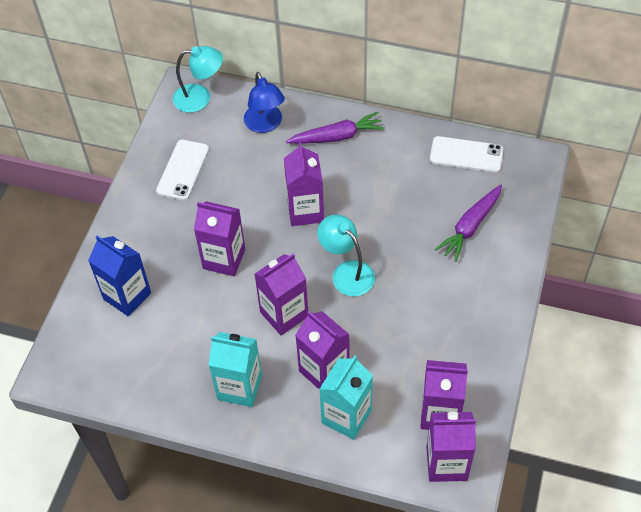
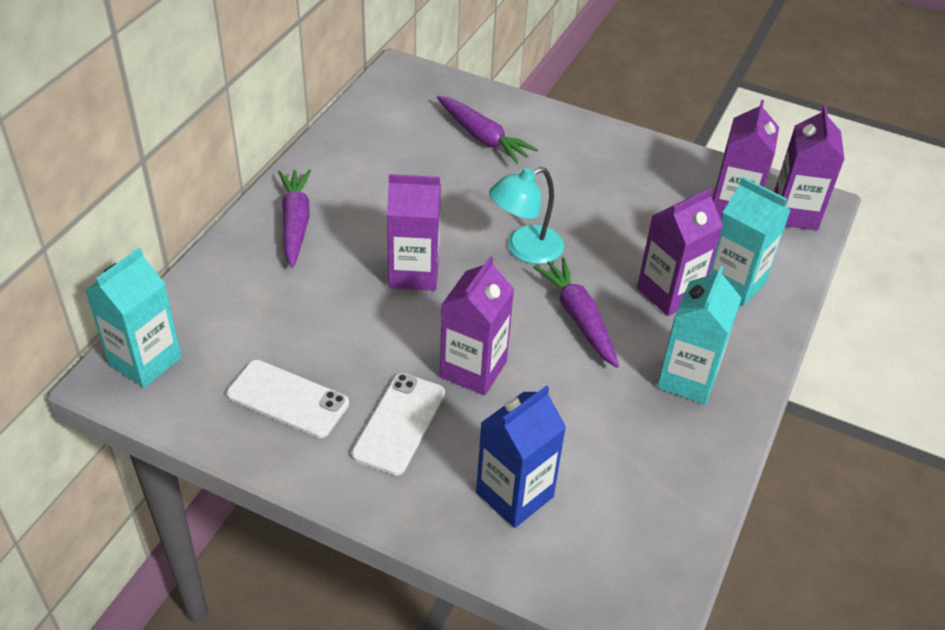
camera: 85 degrees left, 10 degrees down
turquoise lamp [173,46,223,113] -> turquoise carton [85,248,182,388]
blue lamp [244,72,285,133] -> none
purple carton [255,254,308,335] -> purple carrot [533,257,619,368]
white phone [430,136,503,173] -> white phone moved to [351,373,445,475]

